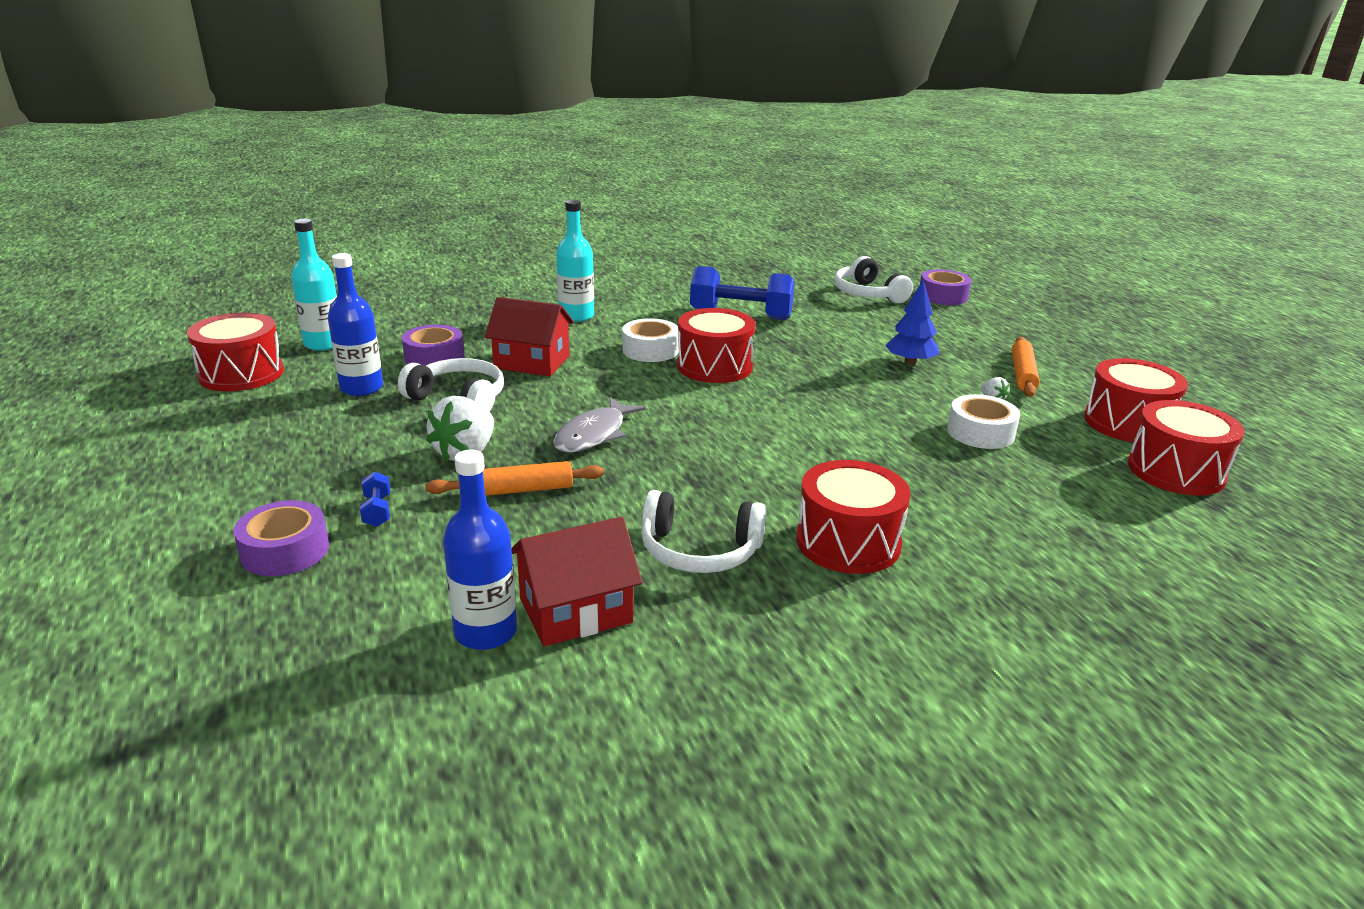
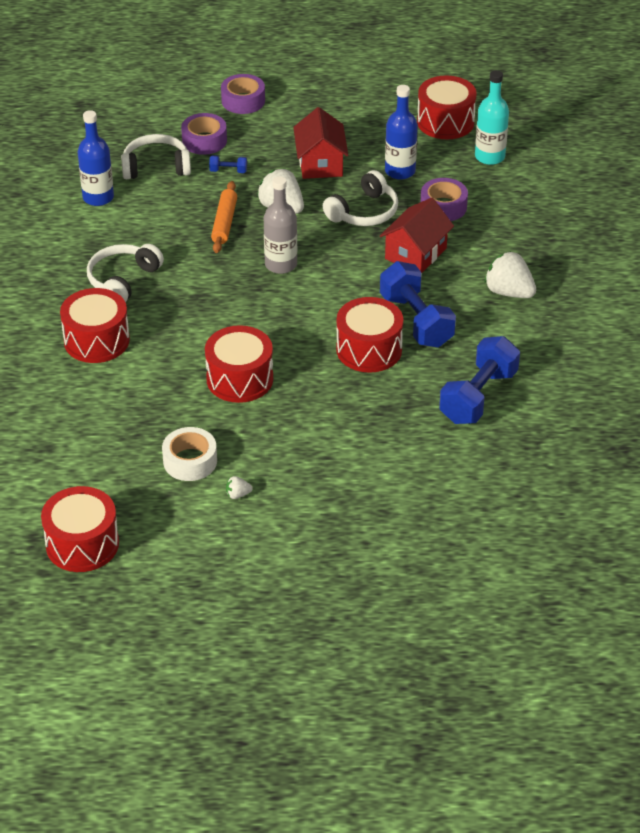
camera: 110 degrees right, 15 degrees up
red house [511,517,642,646] -> red house moved to [293,107,348,179]
grey fish [553,397,646,453] -> grey bottle [264,176,297,274]
turquoise bottle [556,200,594,322] -> white strawberry [485,251,536,298]
white tape [622,318,679,362] -> blue dumbbell [380,261,456,347]
white headphones [834,256,913,303] -> white headphones moved to [121,134,191,179]
blue tree [885,279,939,365] -> none
purple tape [920,269,971,305] -> purple tape moved to [221,74,265,114]
orange rolling pin [1011,337,1040,397] -> none
red drum [1084,358,1188,442] -> red drum moved to [205,325,273,403]

